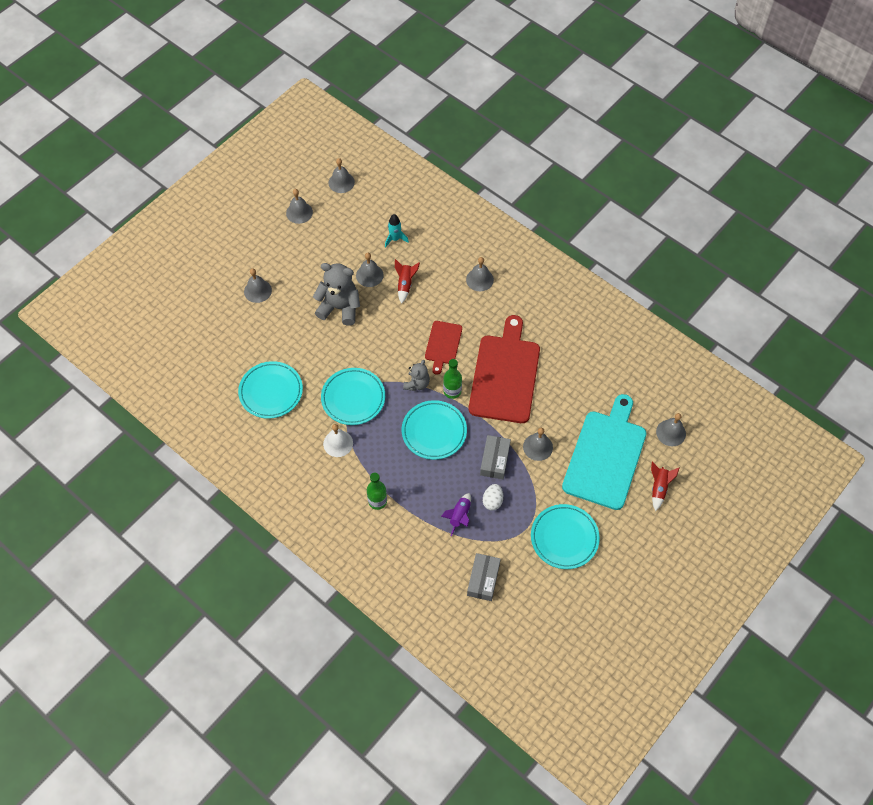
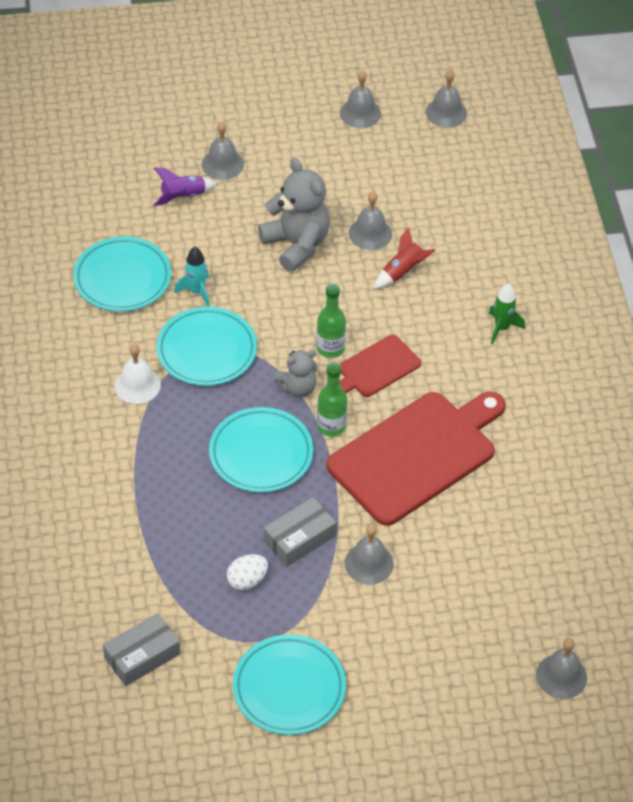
camera: 40 degrees right, 10 degrees down
green bottle [367,472,387,510] -> green bottle moved to [316,284,346,358]
turquoise rocket [385,214,409,248] -> turquoise rocket moved to [174,247,209,307]
purple rocket [441,493,471,536] -> purple rocket moved to [154,167,217,206]
grey bell [466,257,494,291] -> green rocket [489,283,525,344]
turquoise cutting board [562,394,646,510] -> none
red rocket [651,462,679,511] -> none

